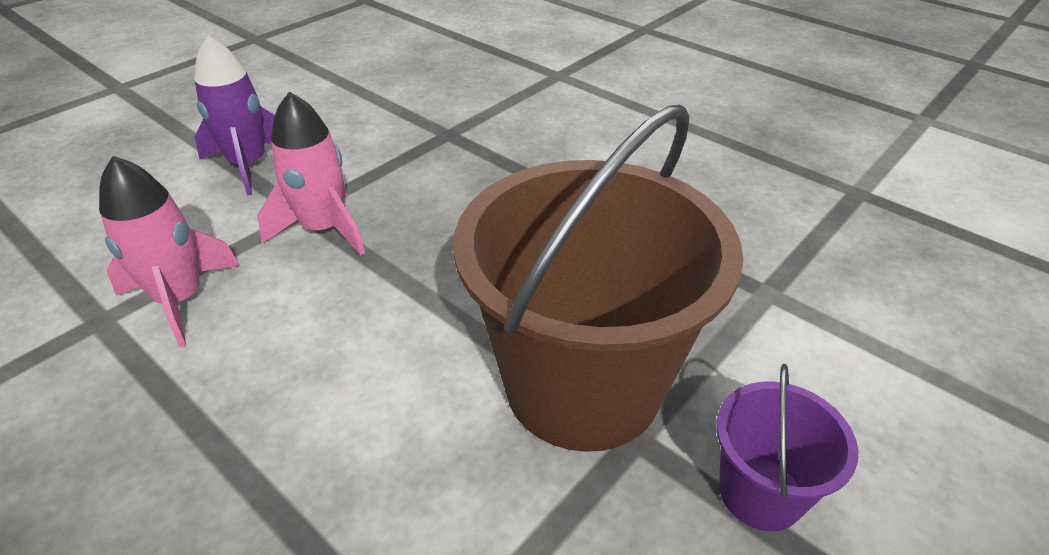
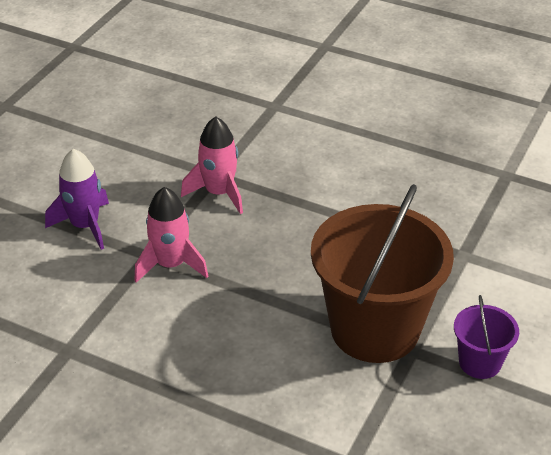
camera: 15 degrees left, 0 degrees up
pink rocket [99,156,240,347] -> pink rocket moved to [181,117,243,214]

